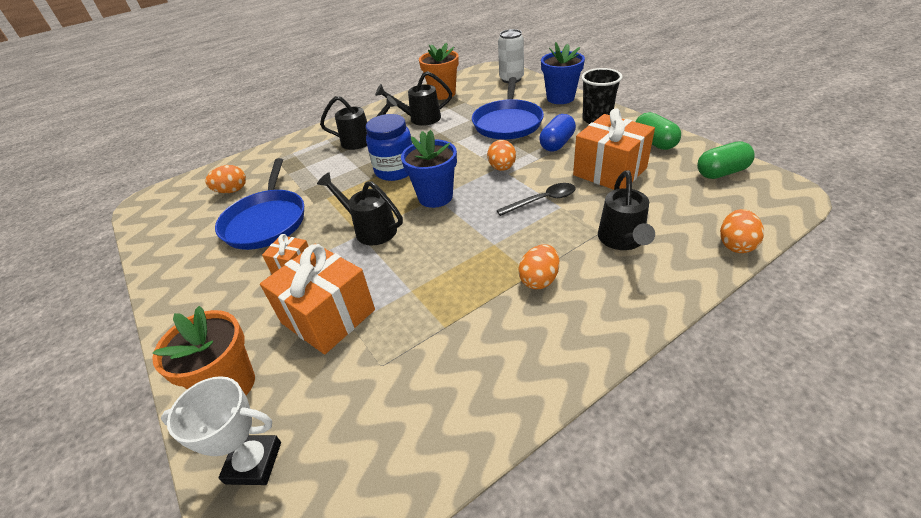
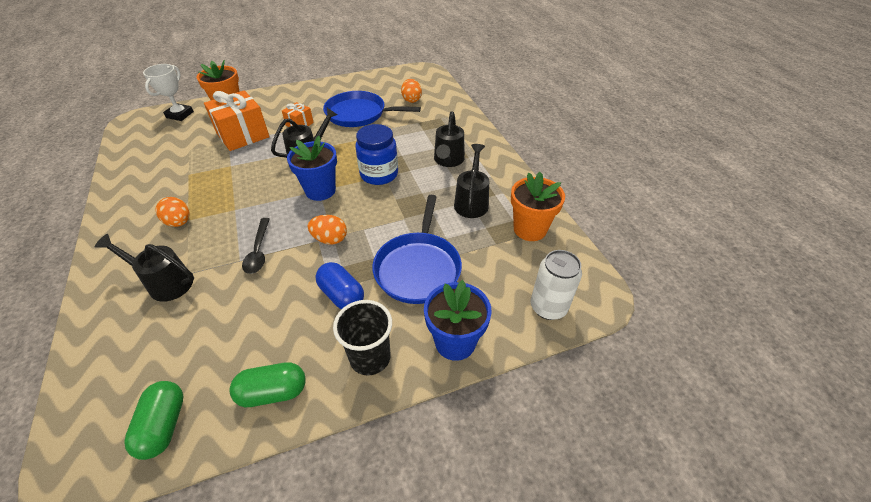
camera: 100 degrees right, 5 degrees up
blue pan [472,77,544,139] -> blue pan turned 105 degrees counterclockwise [372,195,462,304]
orange gift [573,108,655,190] -> none
orange egg [720,209,764,253] -> none

